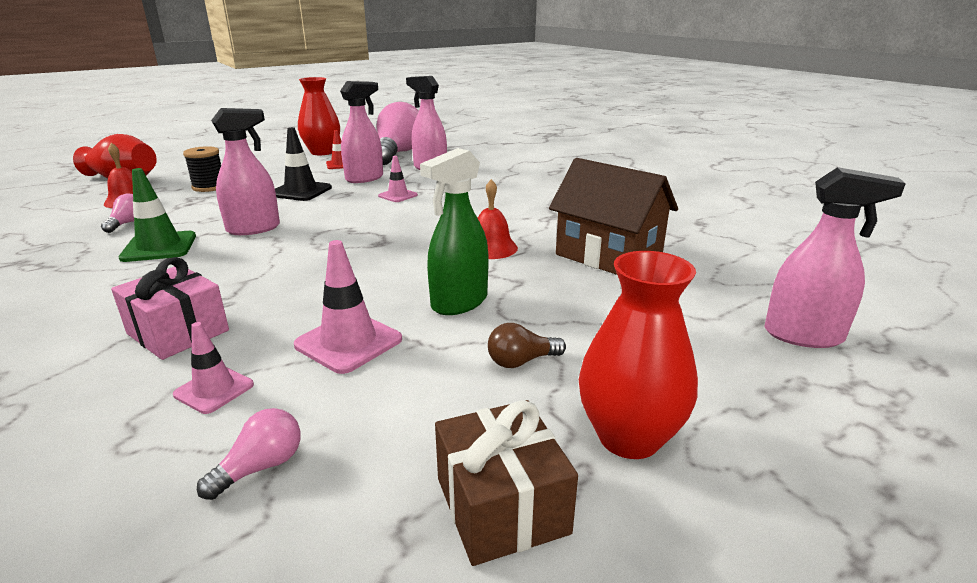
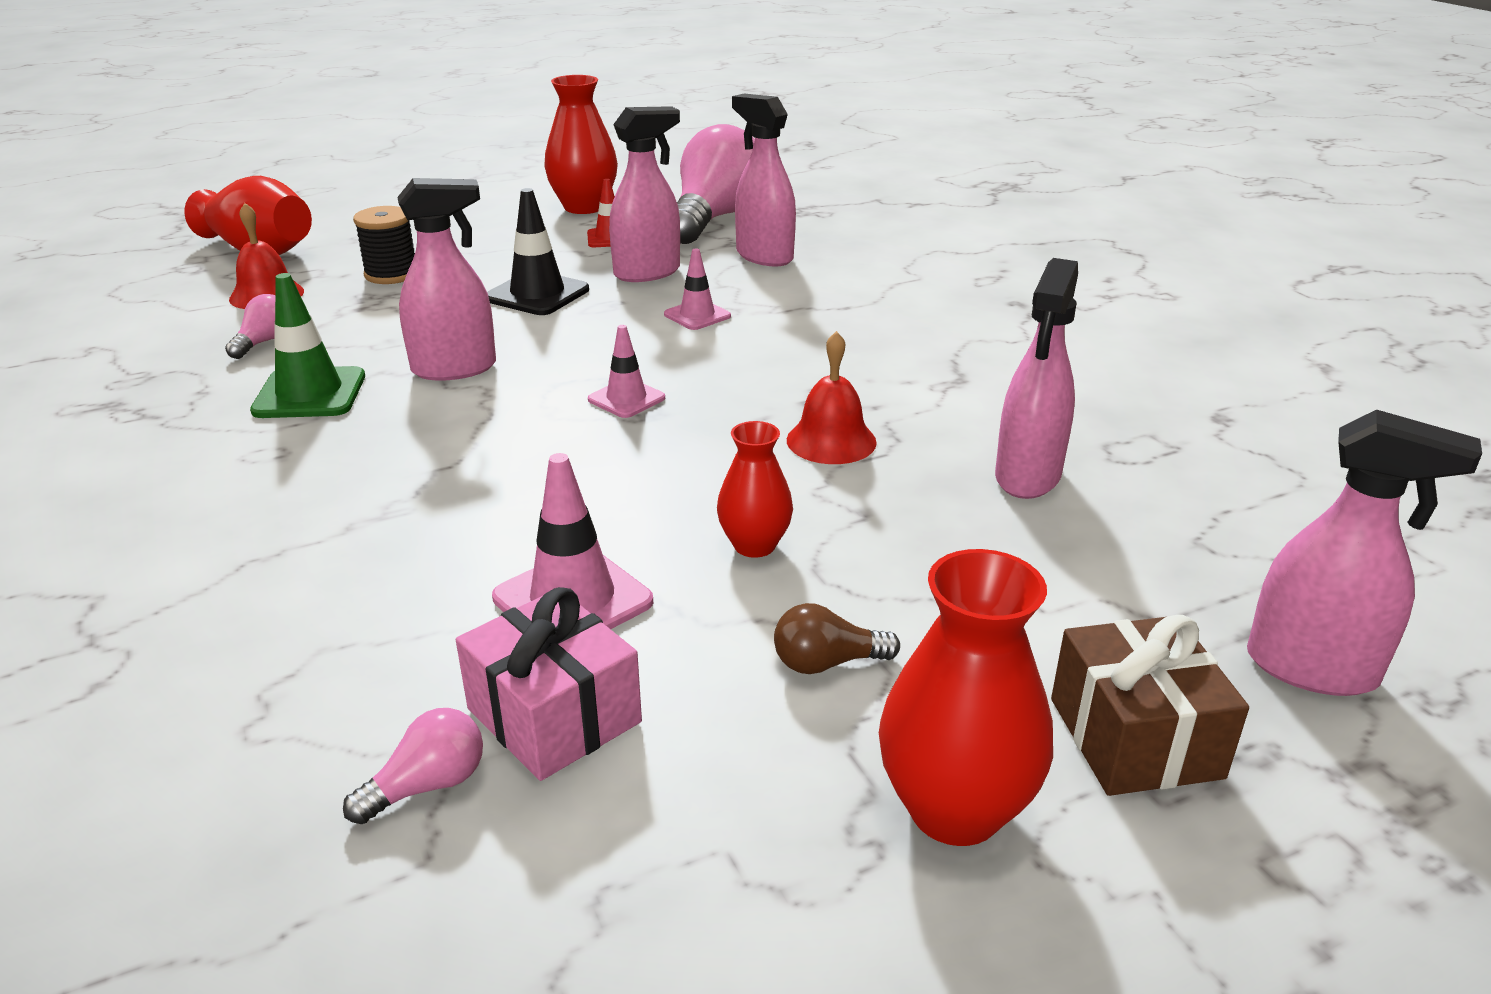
camera: 10 degrees right, 5 degrees up
pink gift [111,257,229,360] -> pink gift moved to [456,587,642,781]
pink traffic cone [173,322,254,414] -> pink traffic cone moved to [588,325,665,418]
green spray bottle [420,148,489,315] -> red vase [717,421,793,558]
brown gift [435,400,578,566] -> brown gift moved to [1051,615,1249,796]
brown house [549,158,678,275] -> pink spray bottle [995,258,1078,499]

